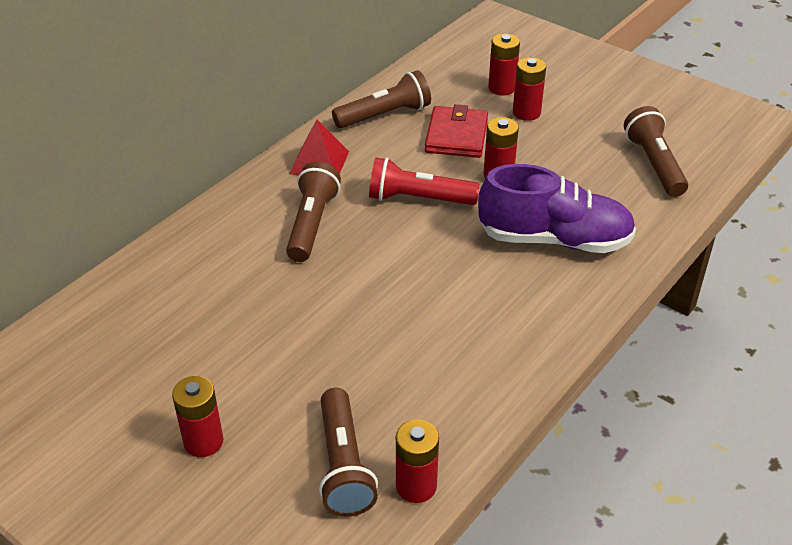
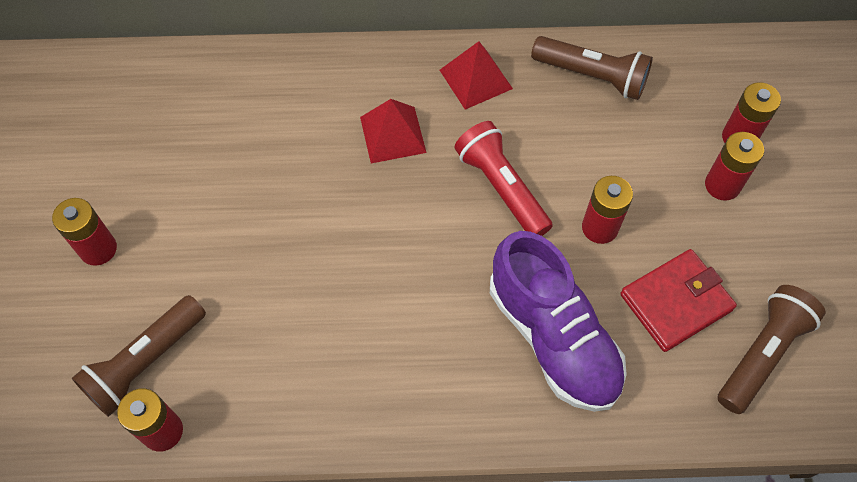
camera: 50 degrees right, 20 degrees up
brown flashlight [286,162,341,262] -> red pyramid [360,99,427,163]
red wallet [425,104,488,158] -> red wallet moved to [620,249,737,352]

